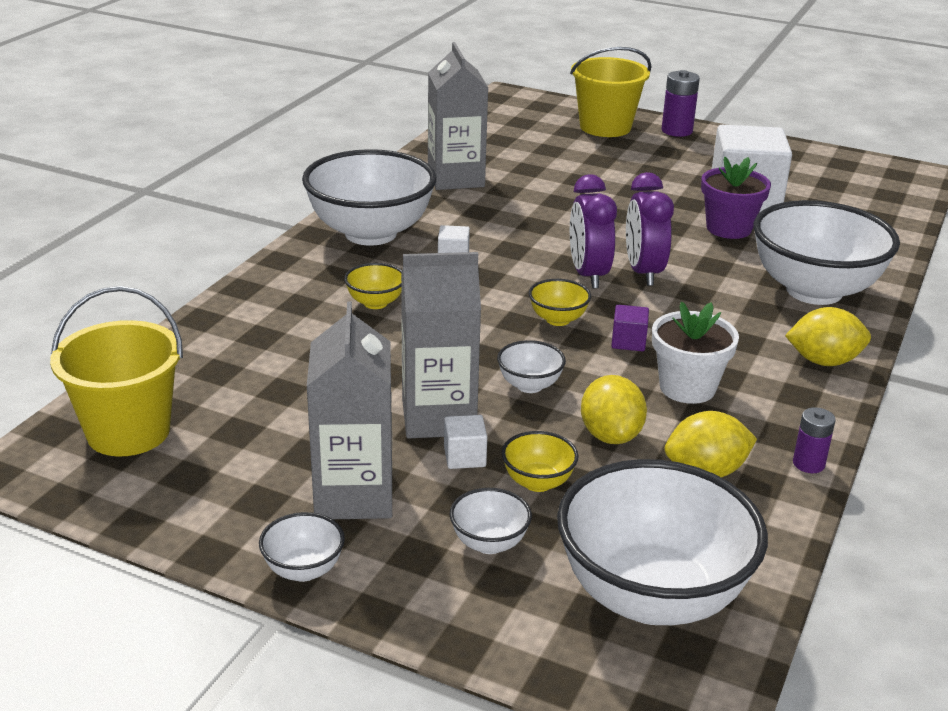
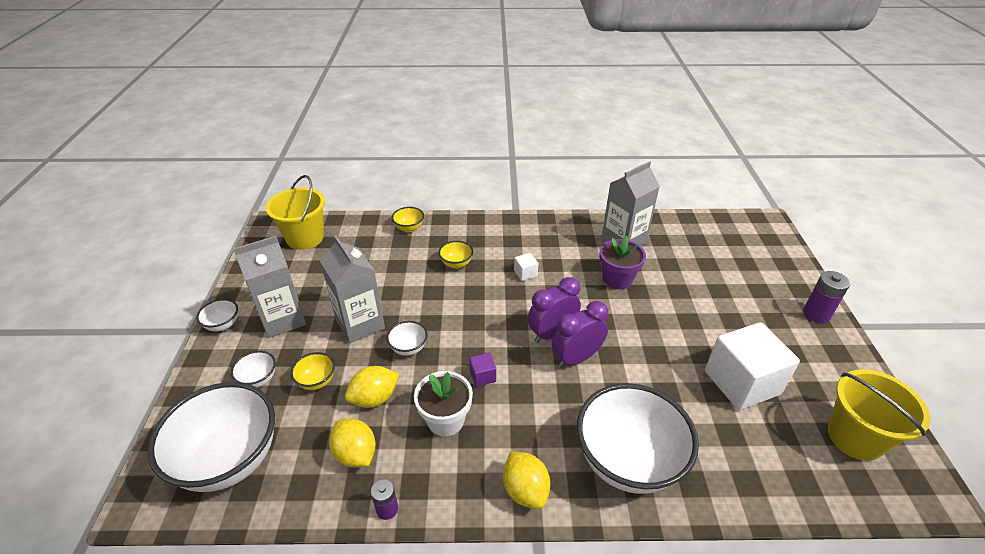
camera: 65 degrees right, 10 degrees up
white bowl [302,149,436,246] -> none
white cube [444,415,487,469] -> none
yellow bowl [529,279,591,326] -> yellow bowl moved to [392,207,424,232]
yellow bucket [570,47,652,137] -> yellow bucket moved to [828,369,930,461]
purple flower pot [701,157,771,239] -> purple flower pot moved to [599,236,646,289]

